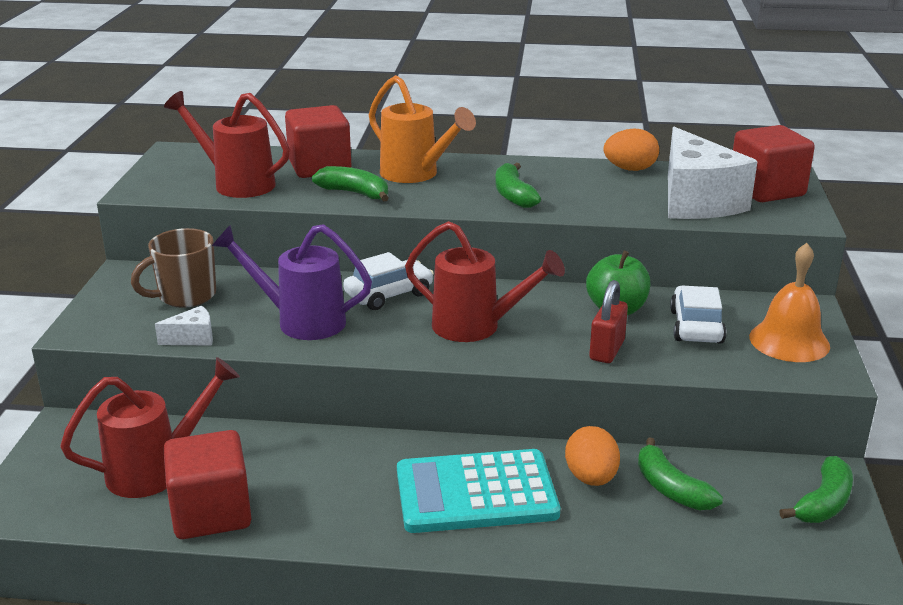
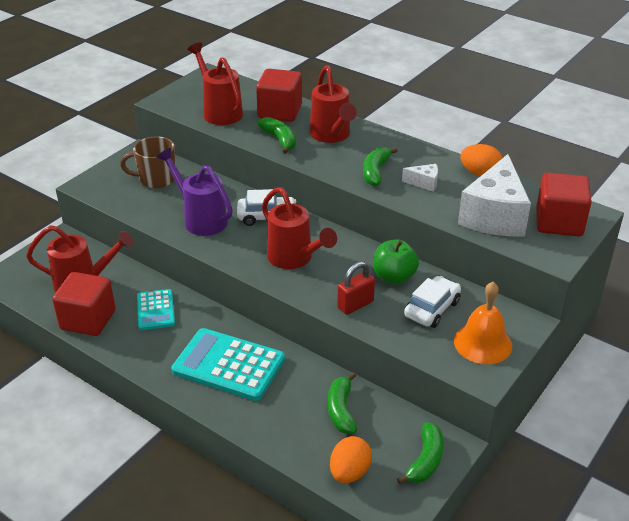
camera: 30 degrees right, 10 degrees up
white cheese [155,305,213,346] -> white cheese moved to [402,164,438,192]
orange watering can [369,75,476,183] -> red watering can [310,65,357,143]
orange egg [565,426,620,486] -> orange egg moved to [330,436,372,483]
green banana [779,456,853,523] -> green banana turned 45 degrees counterclockwise [397,422,444,484]
none -> turquoise calculator [137,289,175,330]

